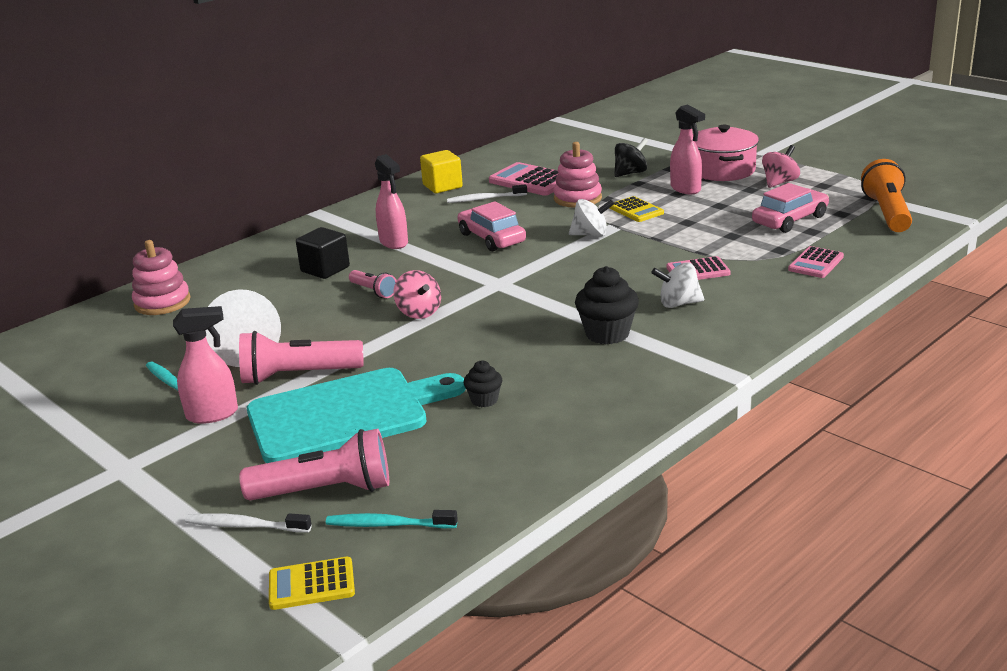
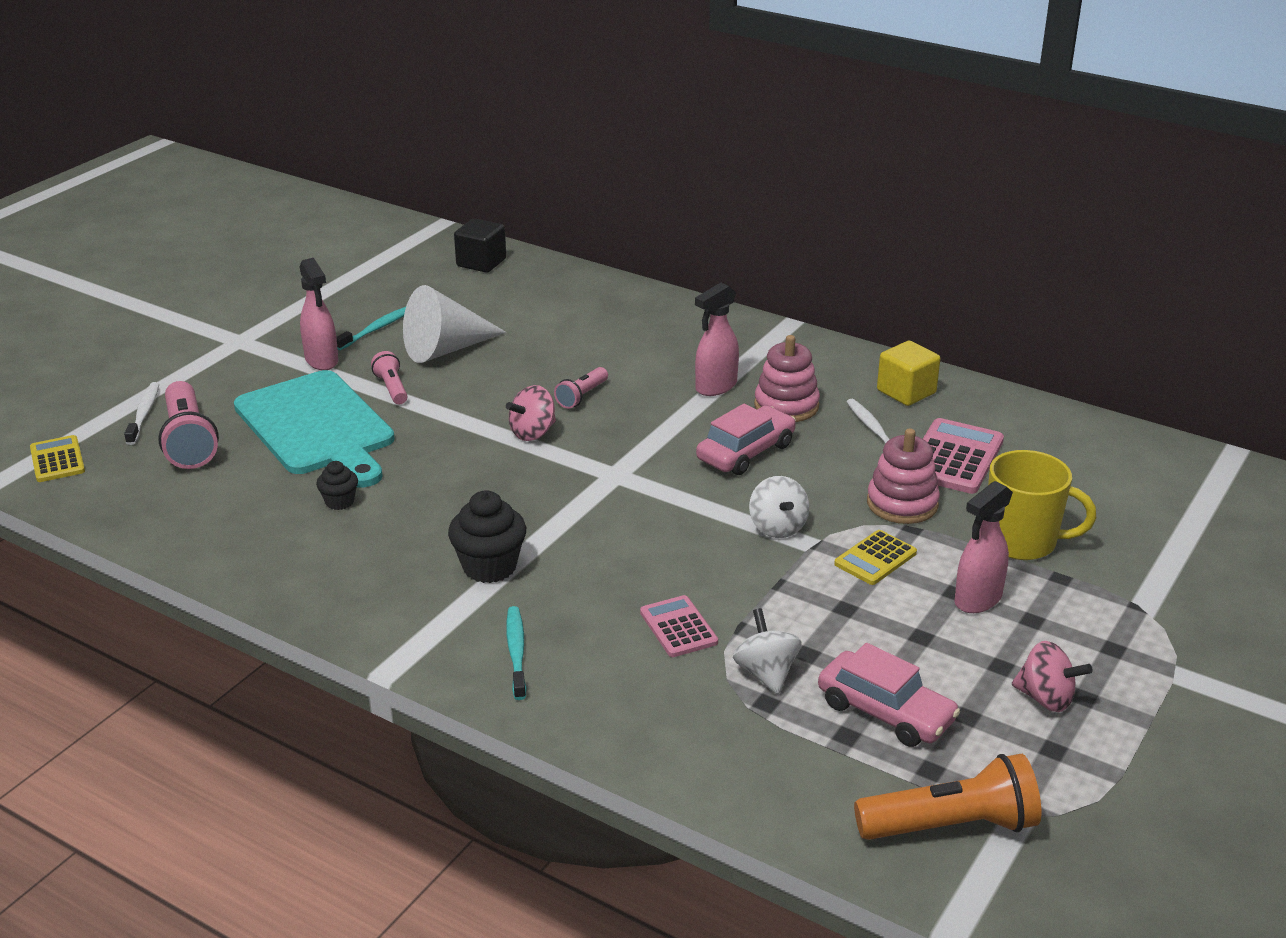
camera: 75 degrees right, 5 degrees up
pink stacking toy [132,240,191,315] -> pink stacking toy moved to [754,335,820,422]
pink flashlight [239,331,364,385] -> pink flashlight [371,351,408,404], size x0.54
black cube [296,227,350,279] -> black cube moved to [454,218,506,273]
turquoise toothbrush [326,510,458,529] -> turquoise toothbrush moved to [506,606,527,700]
black spinning top [614,138,648,177] -> yellow mug [988,450,1096,560]
white spinning top [651,262,704,308] -> white spinning top moved to [733,608,802,694]
pink pot [695,125,759,181] -> none
pink calculator [788,246,844,278] -> none

